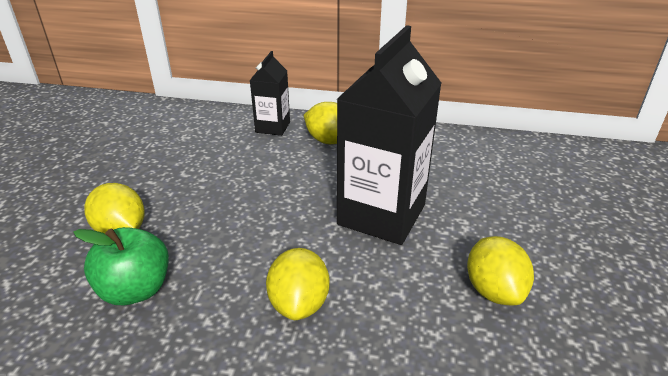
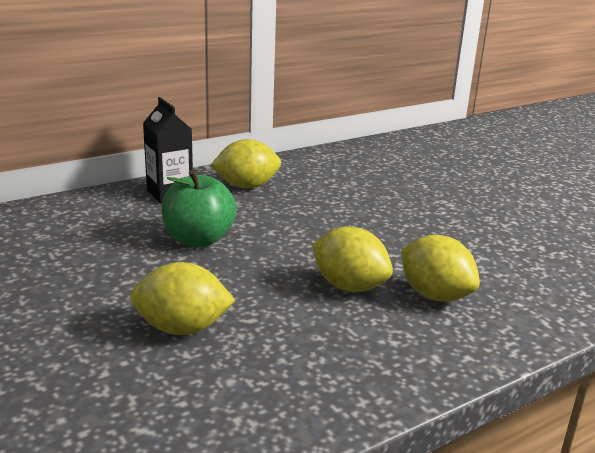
camera: 45 degrees left, 10 degrees down
green apple [73,227,169,305] -> green apple moved to [162,169,236,247]
black carton [337,25,441,245] -> none
yellow lemon [467,236,534,305] -> yellow lemon moved to [312,227,393,292]

